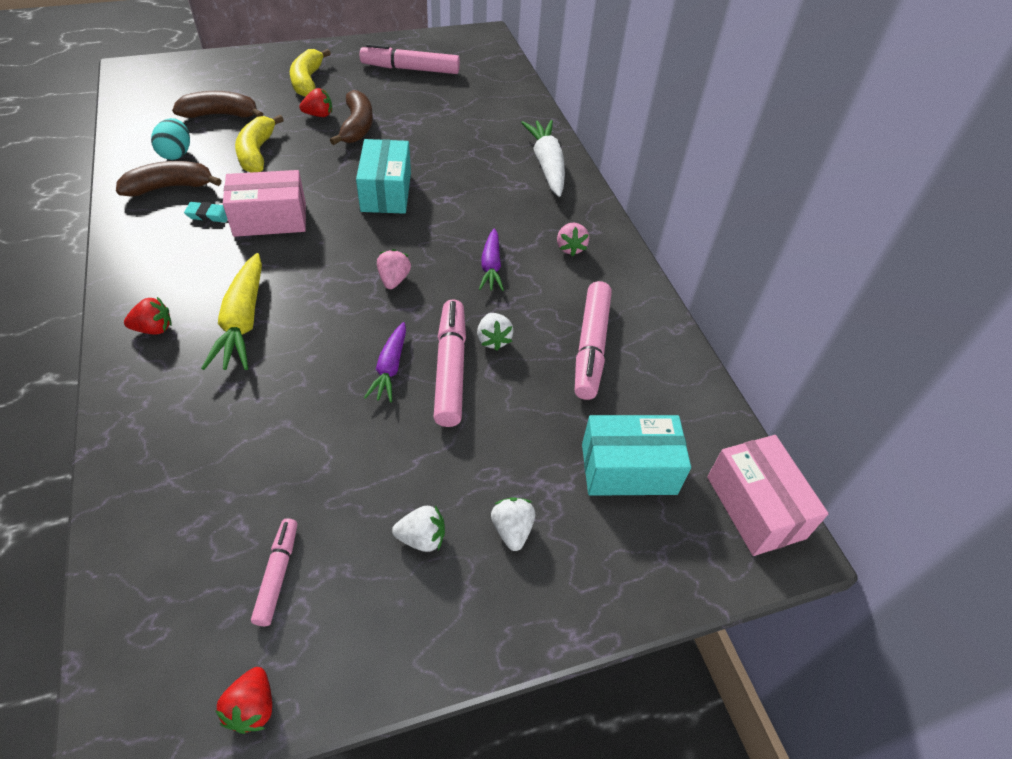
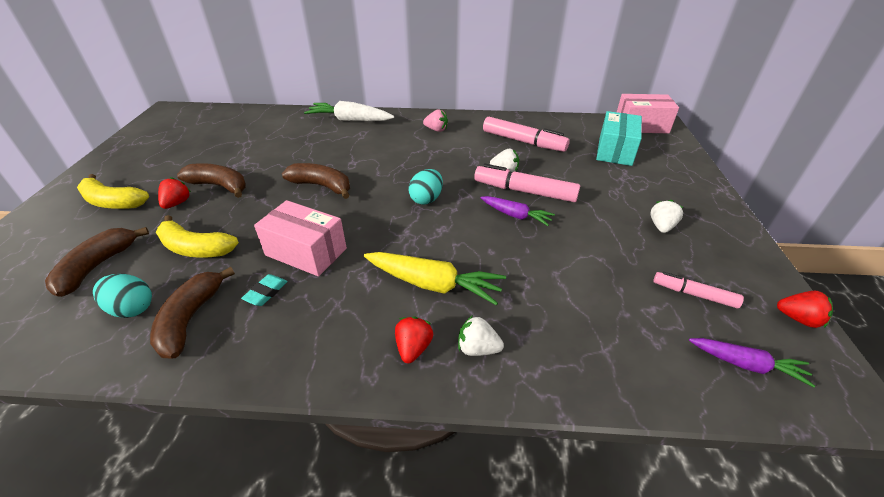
camera: 65 degrees left, 10 degrees down
pink box [223,170,306,237] -> pink box turned 75 degrees counterclockwise [254,200,347,276]
turquoise box [356,139,411,214] -> brown banana [282,163,350,199]
pink marker [360,44,460,74] -> none
pink strawberry [377,249,411,289] -> turquoise egg [408,169,443,205]
purple carrot [479,228,504,291] -> purple carrot moved to [689,338,815,387]
white strawberry [491,497,535,551] -> white strawberry moved to [458,315,504,356]

